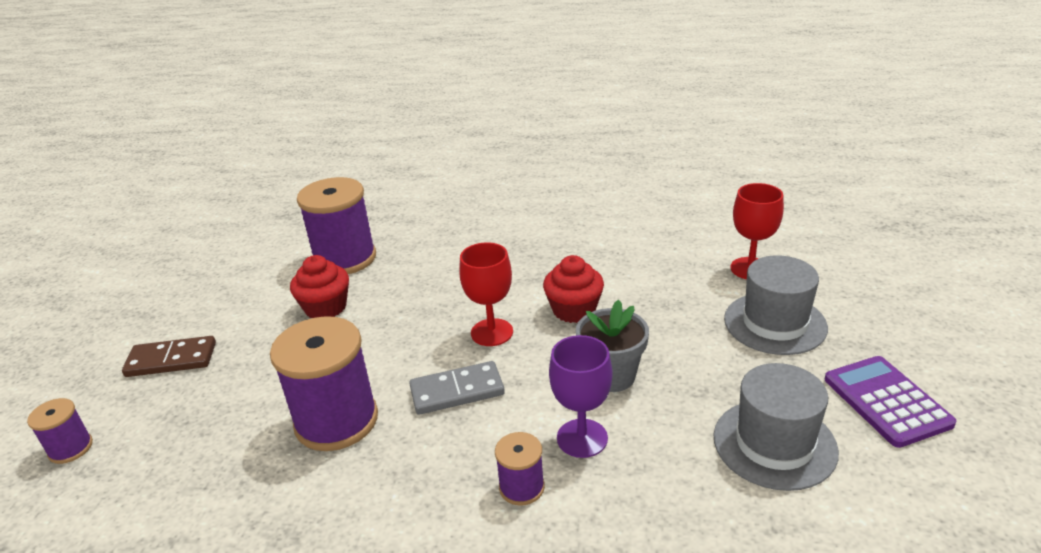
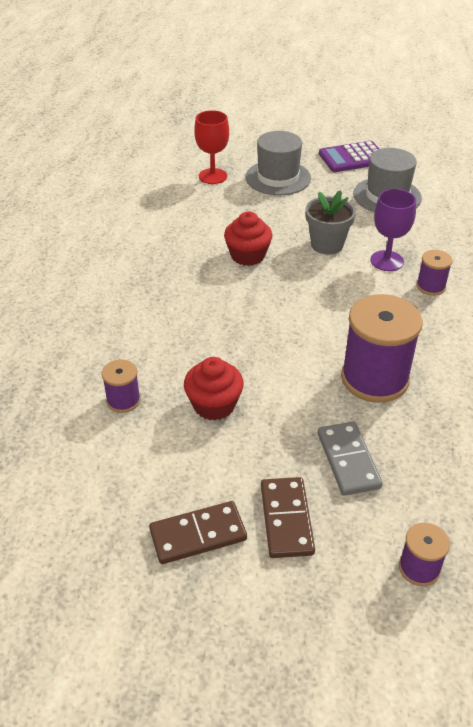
camera: 90 degrees left, 10 degrees up
purple spool [297,177,376,274] -> purple spool [102,359,141,413], size x0.49
grey domino [409,361,505,415] -> grey domino moved to [318,422,383,496]
red goblet [459,242,513,346] -> none
none -> brown domino [149,501,247,564]

